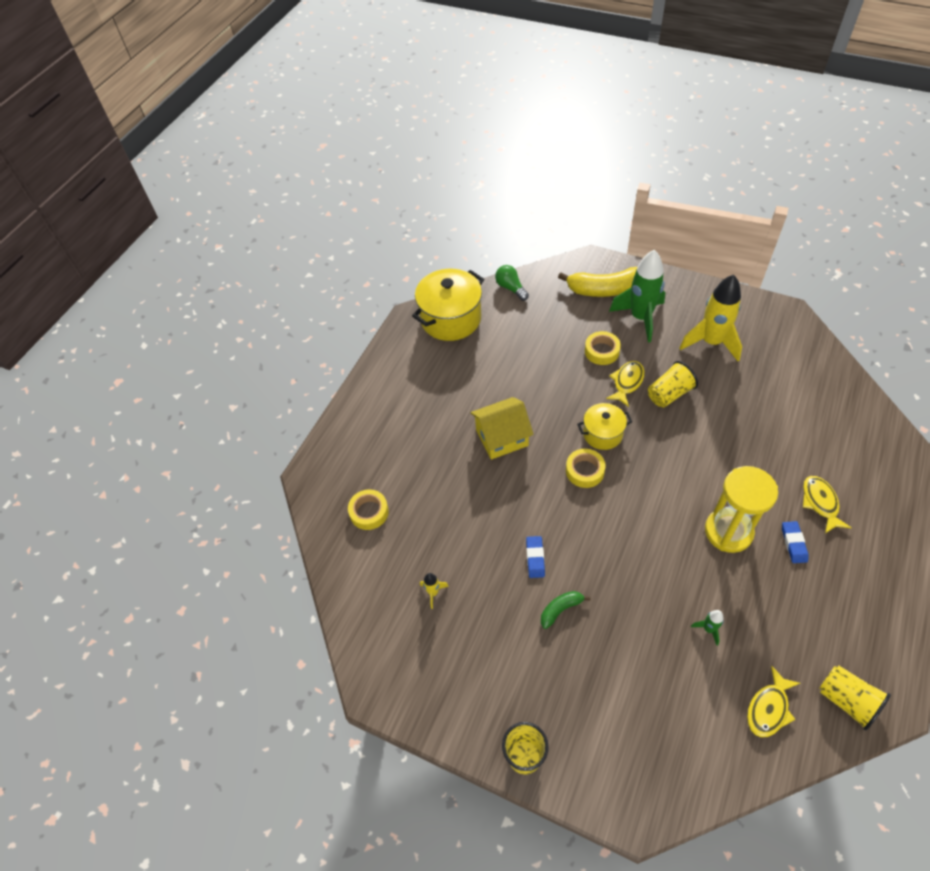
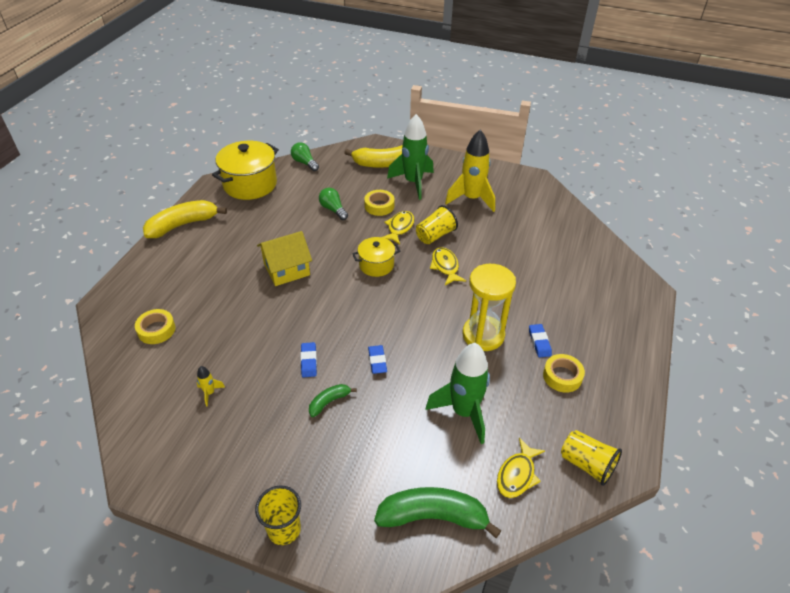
camera: 10 degrees left, 10 degrees down
yellow tape [566,449,606,488] -> yellow tape moved to [543,354,585,393]
green rocket [691,610,724,646] -> green rocket [425,343,490,444], size x2.41
yellow fish [803,476,852,534] -> yellow fish moved to [430,247,466,285]
none -> yellow banana [143,200,227,238]
none -> green light bulb [319,188,348,220]
none -> blue eraser [368,345,387,374]
none -> green banana [374,487,501,538]

